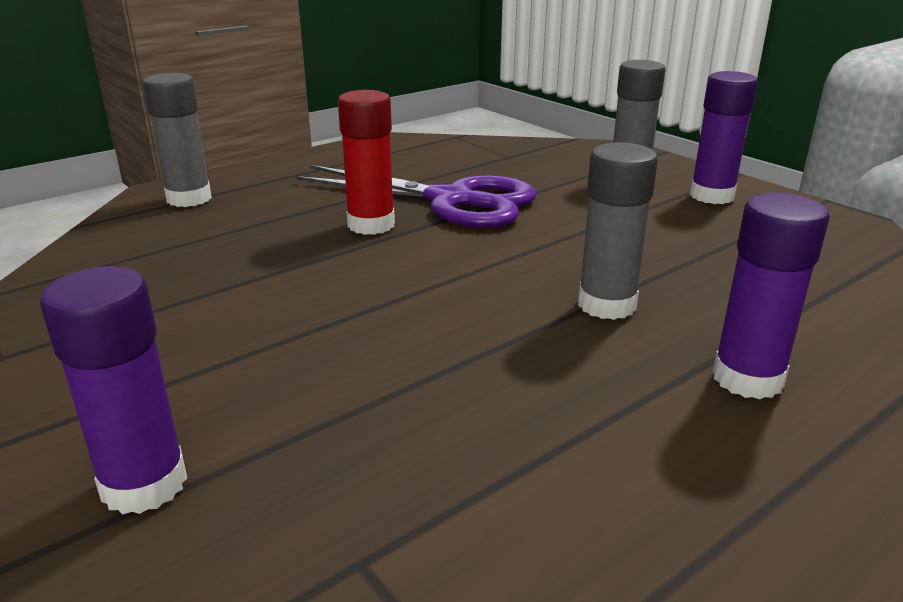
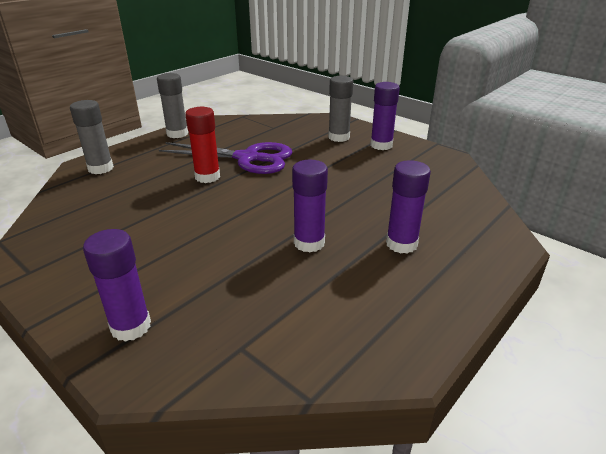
camera: 10 degrees left, 5 degrees up
grey glue stick [578,142,658,320] -> grey glue stick moved to [157,73,188,138]
none -> purple glue stick [292,160,328,253]

